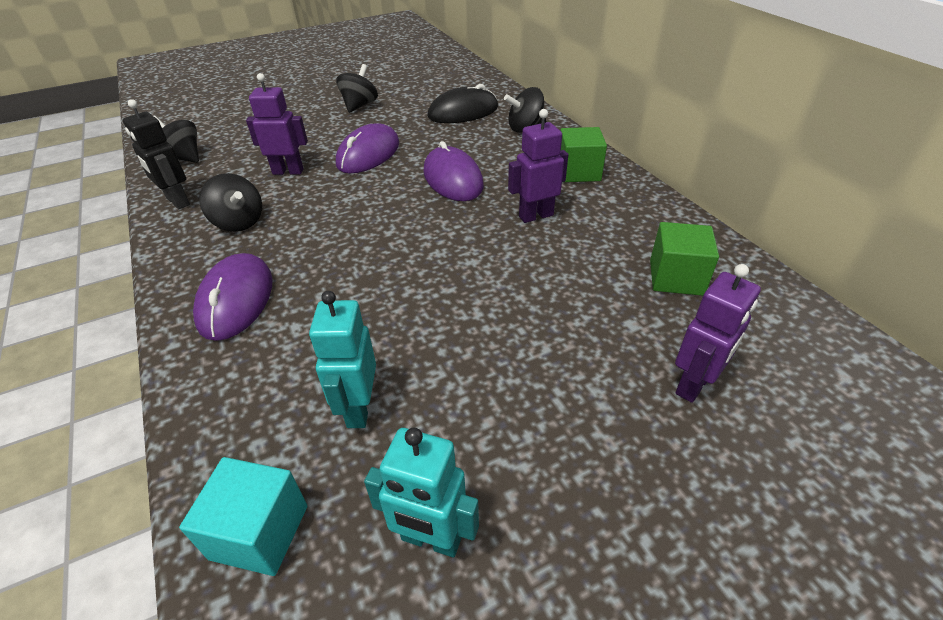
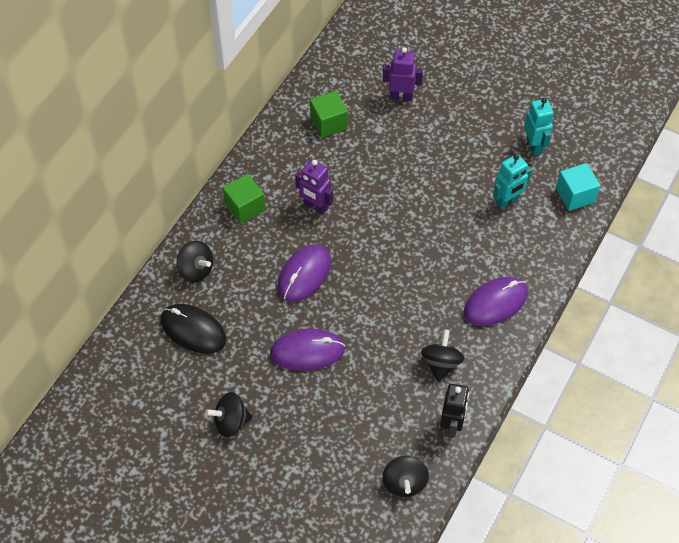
camera: 125 degrees left, 15 degrees up
purple robot [246,73,308,175] -> none

